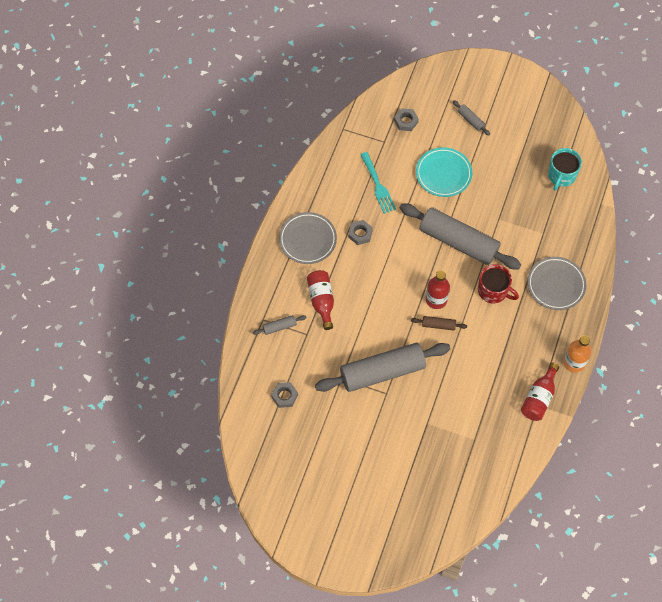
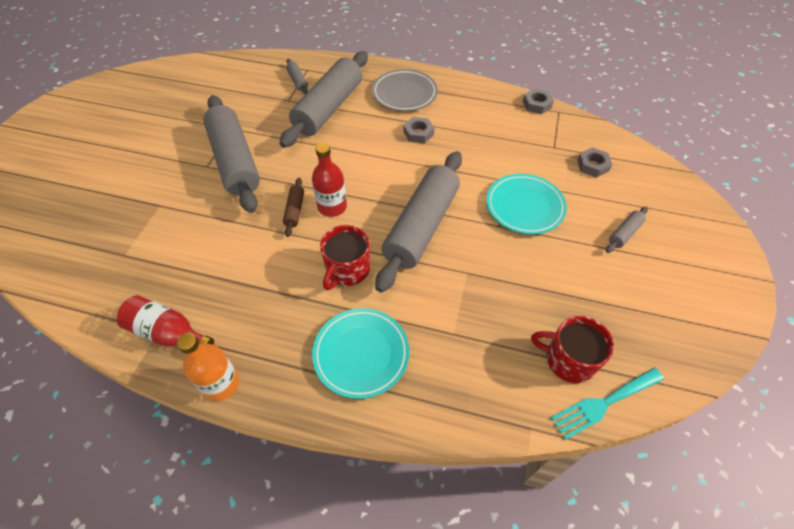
camera: 85 degrees right, 10 degrees down
grey nut [271,382,298,408] -> grey nut moved to [523,89,554,114]
red bottle [307,270,334,330] -> grey rolling pin [280,51,368,148]
turquoise fork [360,152,396,214] -> turquoise fork moved to [551,368,664,440]
grey plate [527,257,586,310] -> turquoise plate [312,308,409,399]
turquoise mug [548,148,582,190] -> red mug [531,316,614,383]

